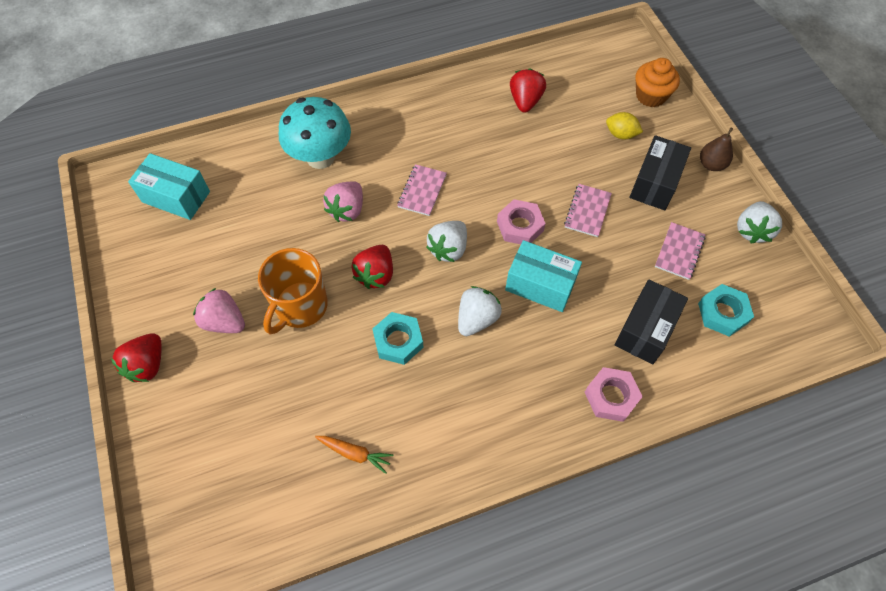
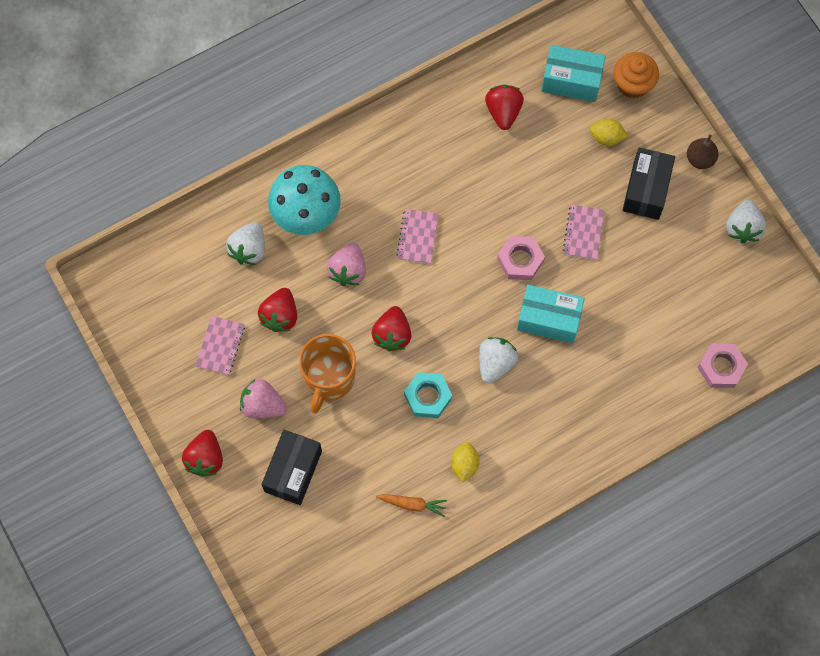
camera: 10 degrees left, 10 degrees up
turquoise box [128,153,210,220] -> turquoise box moved to [541,45,606,102]
white strawberry [426,221,467,262] -> white strawberry moved to [226,222,265,265]
pink nut [585,367,643,422] -> pink nut moved to [697,344,748,388]
black box [614,279,688,364] -> black box moved to [261,430,322,505]
pink notebook [655,222,705,280] -> pink notebook moved to [196,316,245,375]
turquoise nut [698,284,754,337] -> none
none -> red strawberry [258,288,297,332]
none -> yellow lemon [451,442,480,483]

